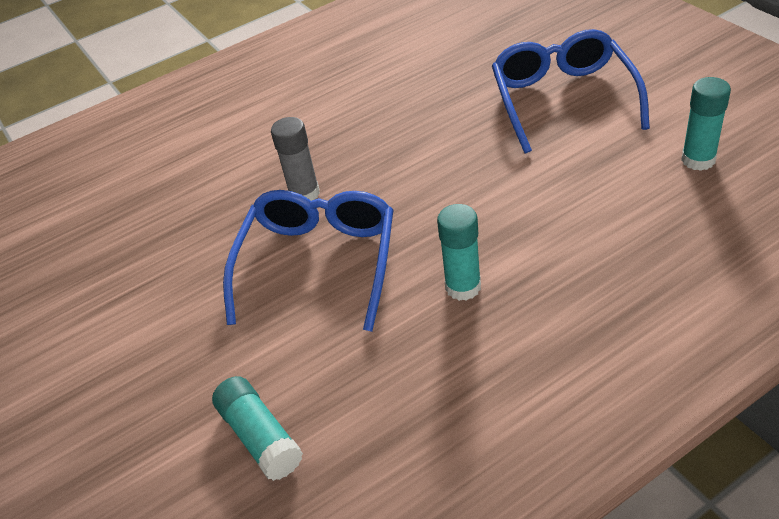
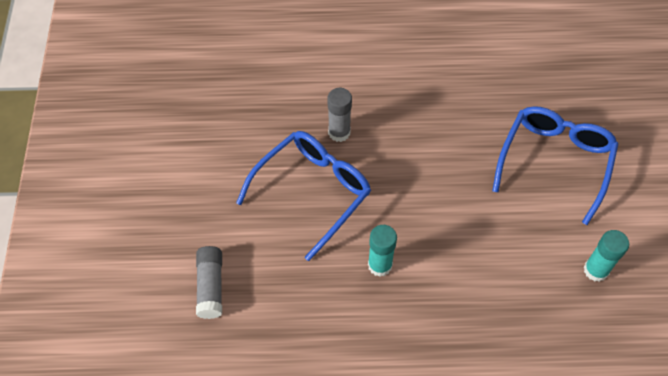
camera: 25 degrees right, 15 degrees up
turquoise glue stick [212,376,303,481] -> grey glue stick [196,246,222,319]

